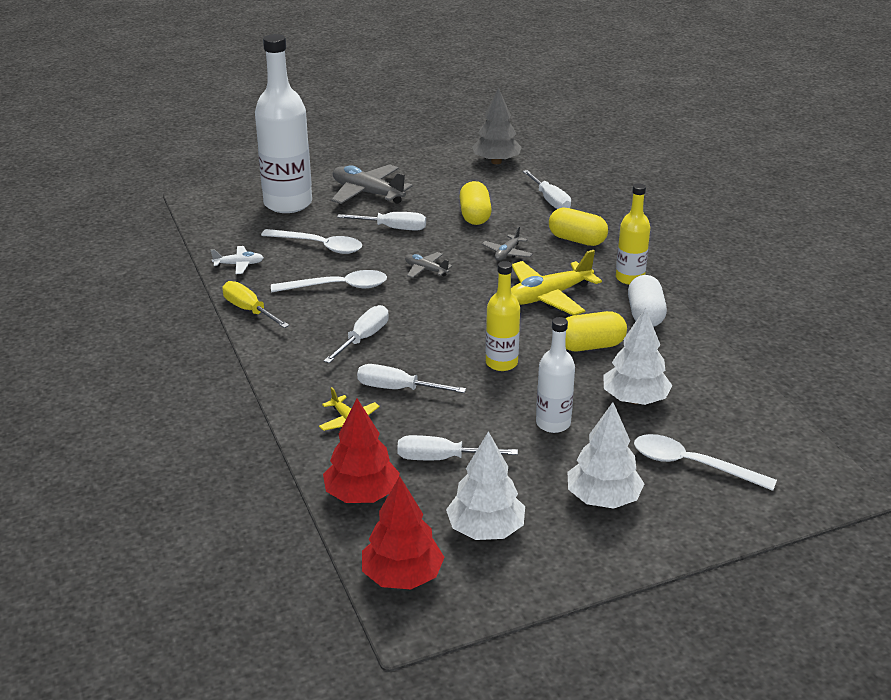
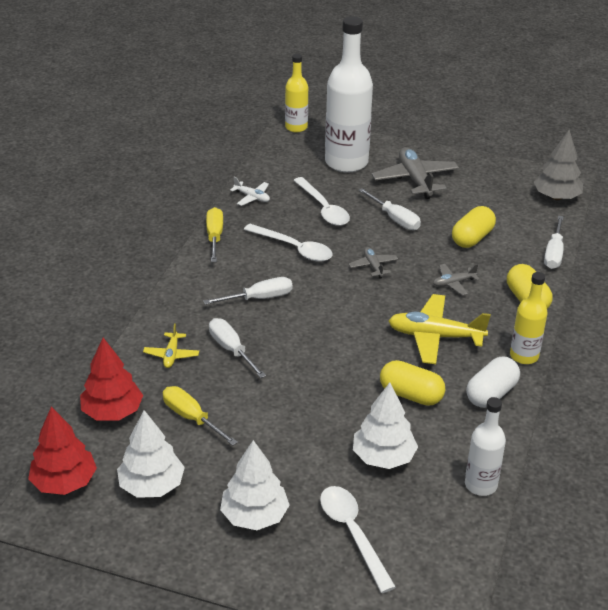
camera: 40 degrees right, 5 degrees up
white screwdriver [397,435,518,460] -> yellow screwdriver [163,386,238,446]
yellow bottle [486,261,520,371] -> yellow bottle moved to [285,54,308,133]
white bottle [536,317,575,433] -> white bottle moved to [465,397,506,496]

